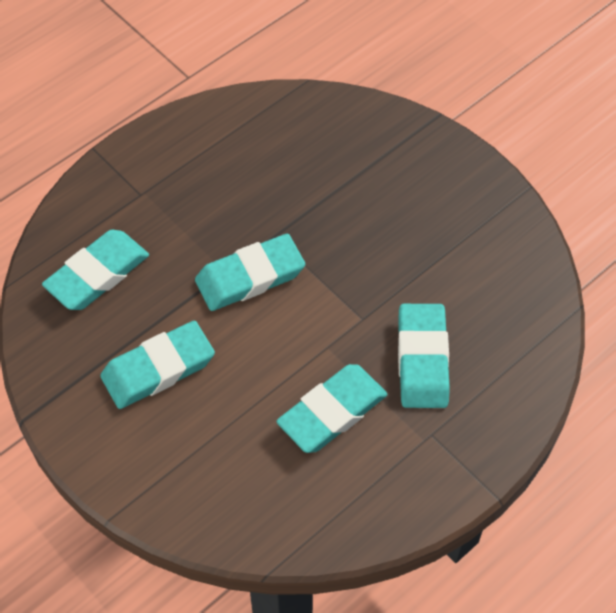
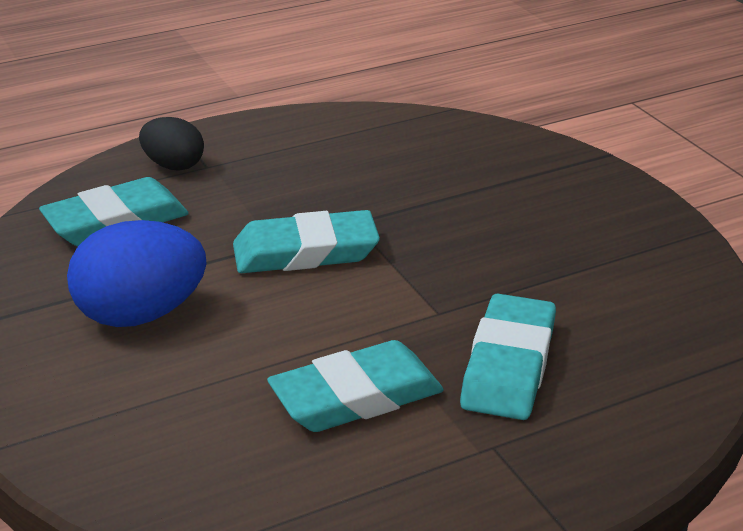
camera: 15 degrees right, 25 degrees down
turquoise eraser [100,321,215,409] -> blue egg [67,220,207,327]
none -> black egg [139,117,204,171]

